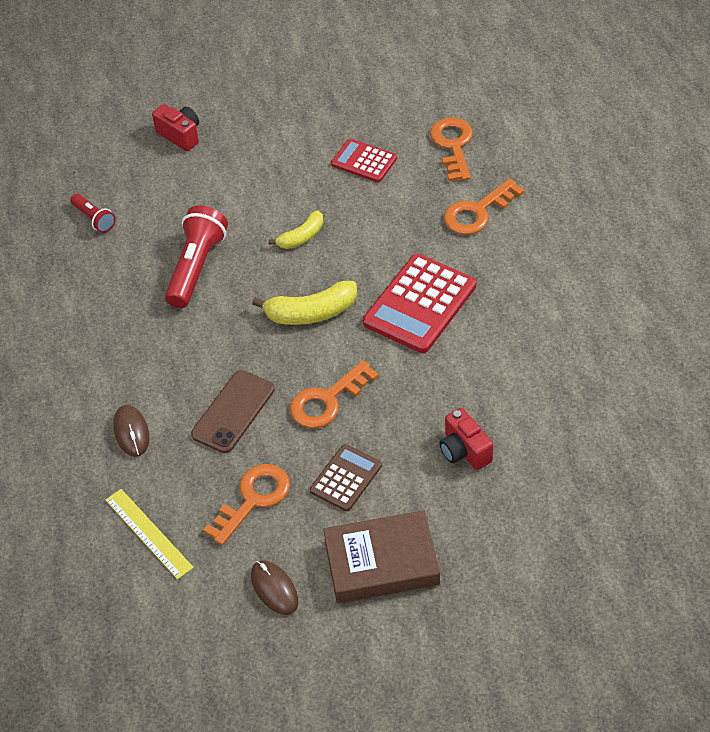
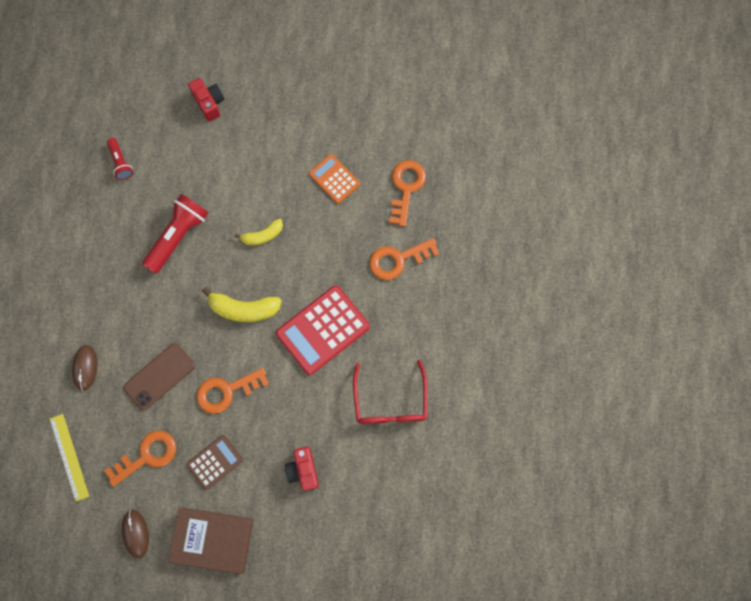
camera: 15 degrees right, 25 degrees up
red calculator [331,138,397,182] -> orange calculator [309,154,360,204]
none -> red glasses [353,360,428,424]

